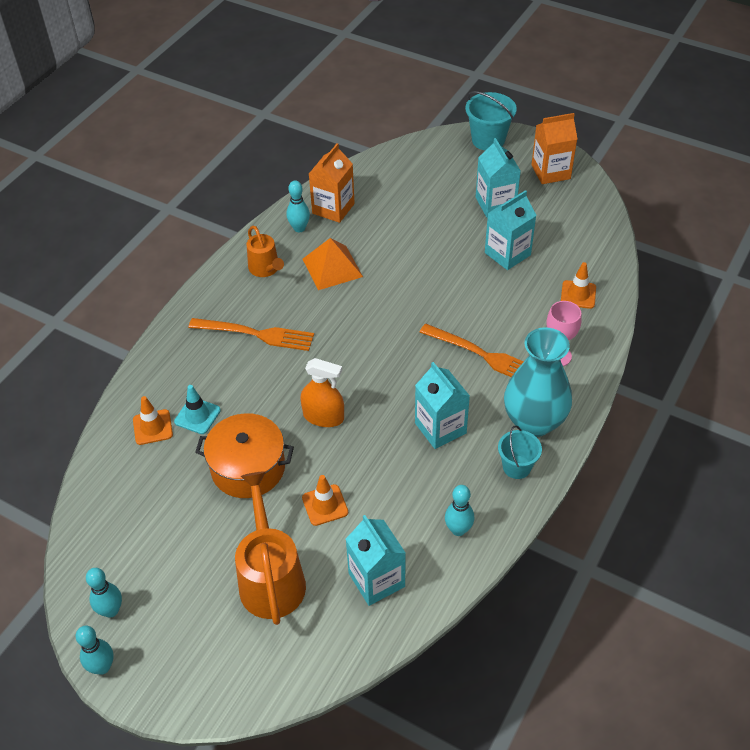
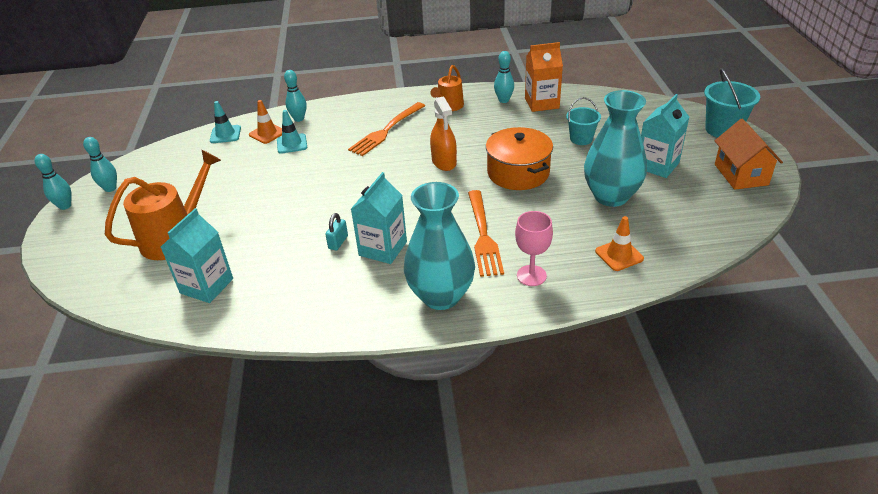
camera: 55 degrees right, 10 degrees down
orange fork [189,318,314,351] -> orange fork turned 60 degrees clockwise [348,102,425,156]
orange pot [195,413,294,498] -> orange pot moved to [486,127,553,190]
orange spray bottle [300,358,344,427] -> orange spray bottle moved to [430,96,457,171]
orange traffic cone [302,475,348,526] -> none
orange pyramid [303,238,363,290] -> none
turquoise bowling pin [445,485,475,536] -> turquoise bowling pin moved to [284,70,307,122]
turquoise carton [485,190,537,270] -> turquoise vase [584,90,647,207]
turquoise bucket [498,426,542,479] -> turquoise bucket moved to [566,97,601,145]
orange carton [531,113,577,184] -> orange house [715,119,783,190]
none -> turquoise traffic cone [210,101,241,143]
none -> turquoise padlock [325,213,348,250]

